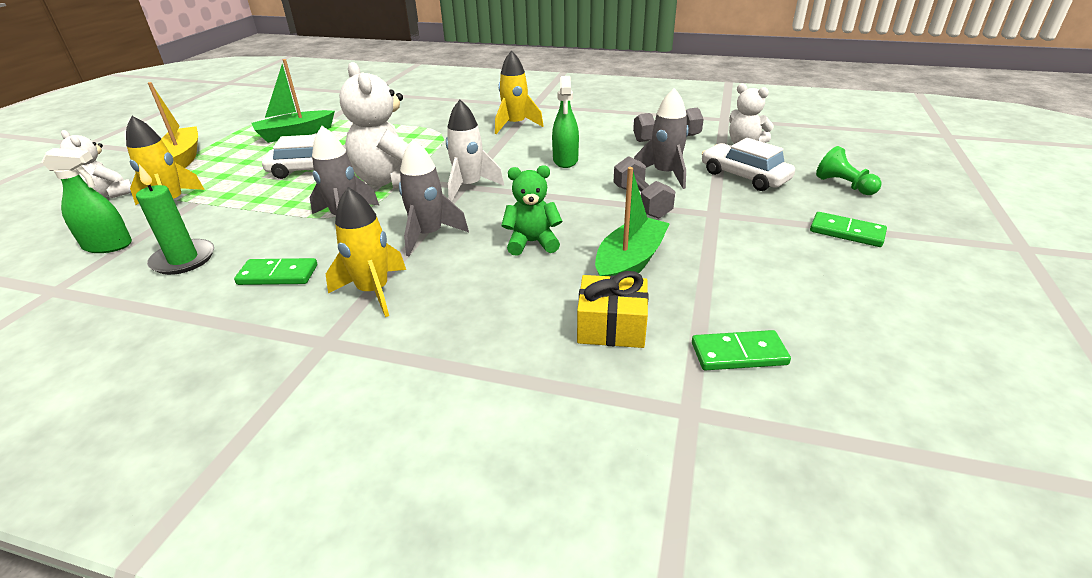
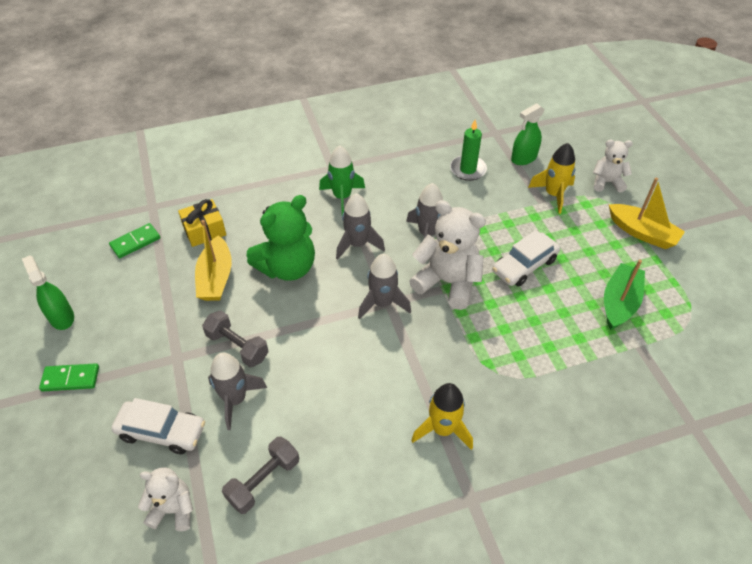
camera: 145 degrees right, 15 degrees up
green domino [234,258,317,285] -> none
yellow rocket [326,187,406,317] -> green rocket [319,145,365,215]
white rocket [446,100,504,202] -> grey rocket [358,253,411,319]
green teddy bear [501,165,562,256] -> green teddy bear [247,195,315,281], size x1.72
green spray bottle [552,76,579,168] -> green spray bottle moved to [22,255,74,330]
green boat [595,167,670,278] -> yellow boat [195,220,232,301]
green pawn [816,146,882,195] -> none

